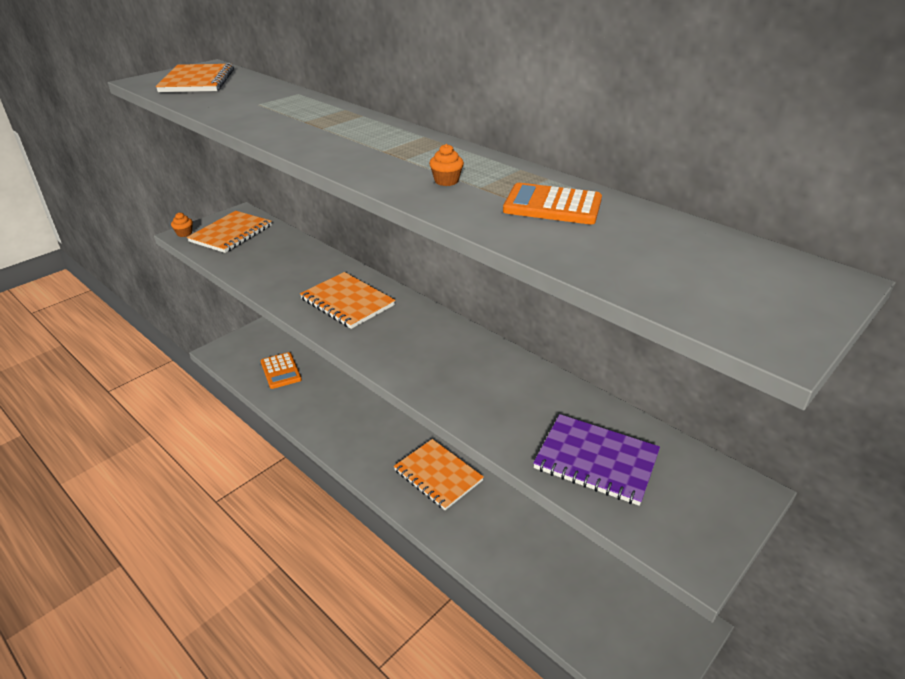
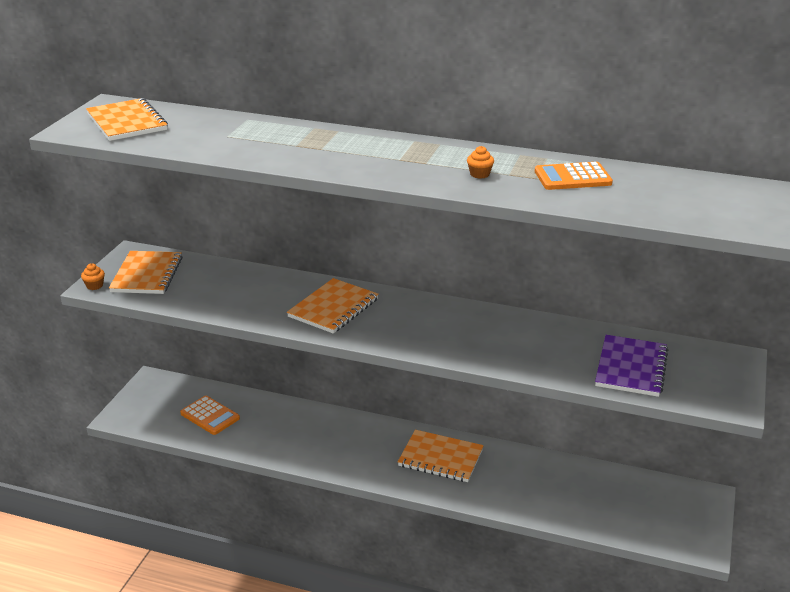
camera: 25 degrees left, 5 degrees down
orange notebook [300,272,395,329] -> orange notebook turned 75 degrees counterclockwise [287,278,378,334]
purple notebook [533,414,660,506] -> purple notebook turned 75 degrees counterclockwise [595,335,668,397]

